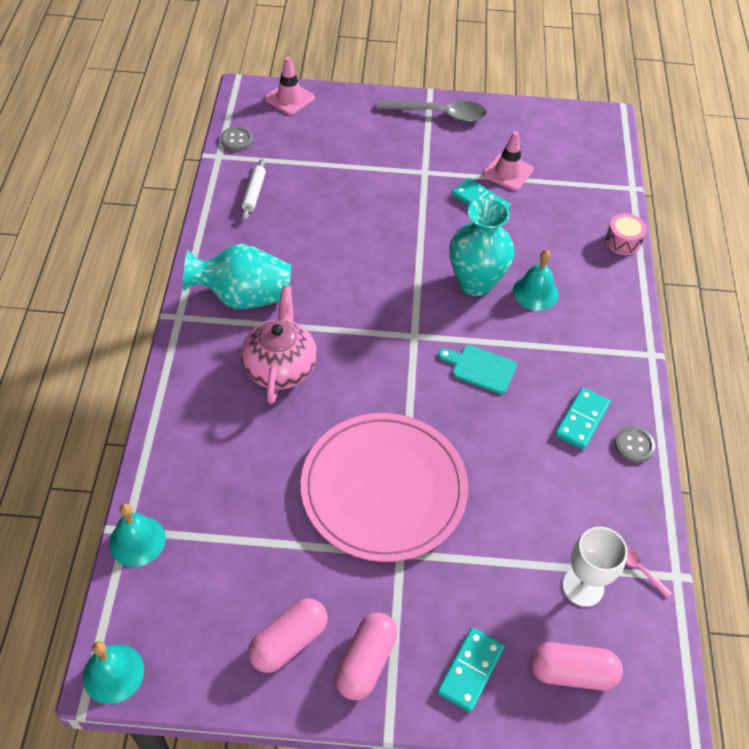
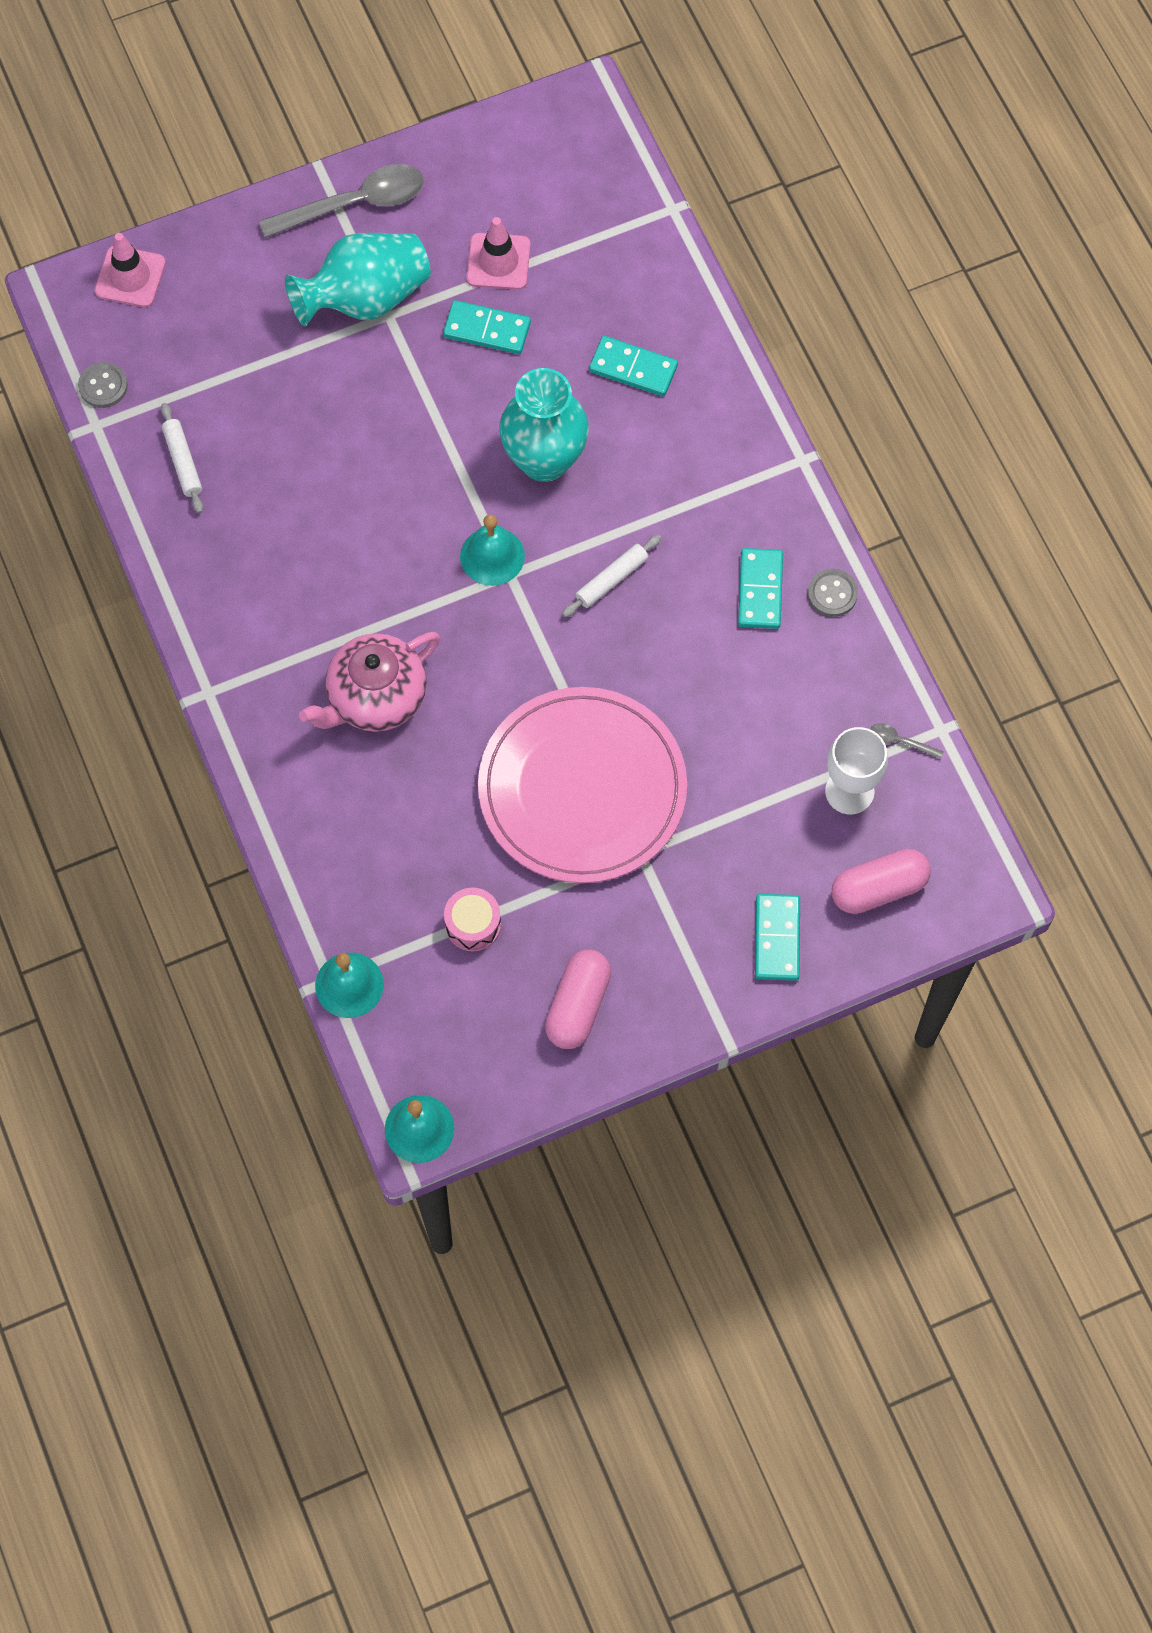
camera: 25 degrees left, 15 degrees up
turquoise vase [183,244,291,309] -> turquoise vase moved to [285,233,431,326]
pink teapot [241,286,317,404] -> pink teapot turned 105 degrees counterclockwise [299,632,440,732]
pink capsule [335,612,397,700] -> none
turquoise cutting board [438,345,517,394] -> white rolling pin [562,535,661,617]
turquoise bell [513,250,559,310] -> turquoise bell moved to [460,514,525,586]
pink drum [605,213,647,255] -> pink drum moved to [444,888,501,951]
pink spoon [626,547,671,598] -> grey spoon [870,723,944,760]
none -> turquoise domino [589,336,678,396]

